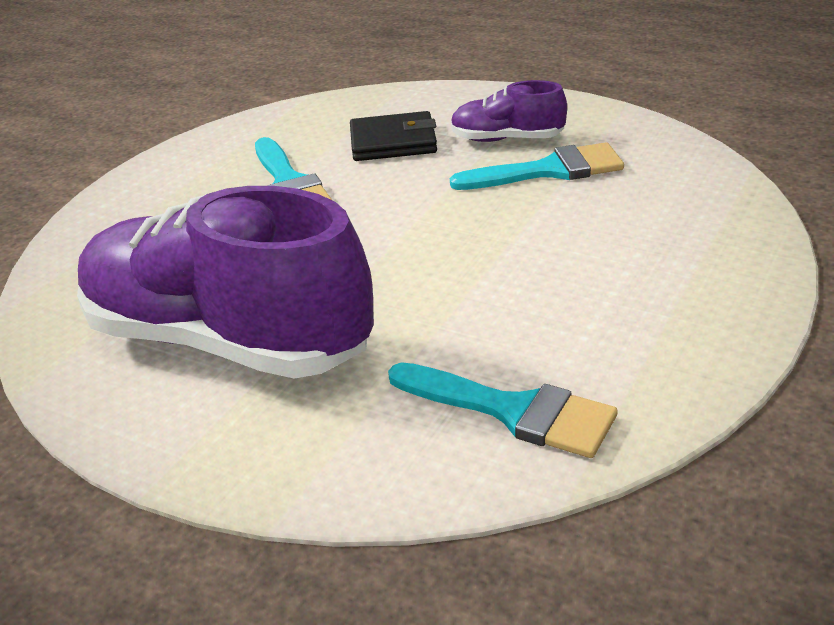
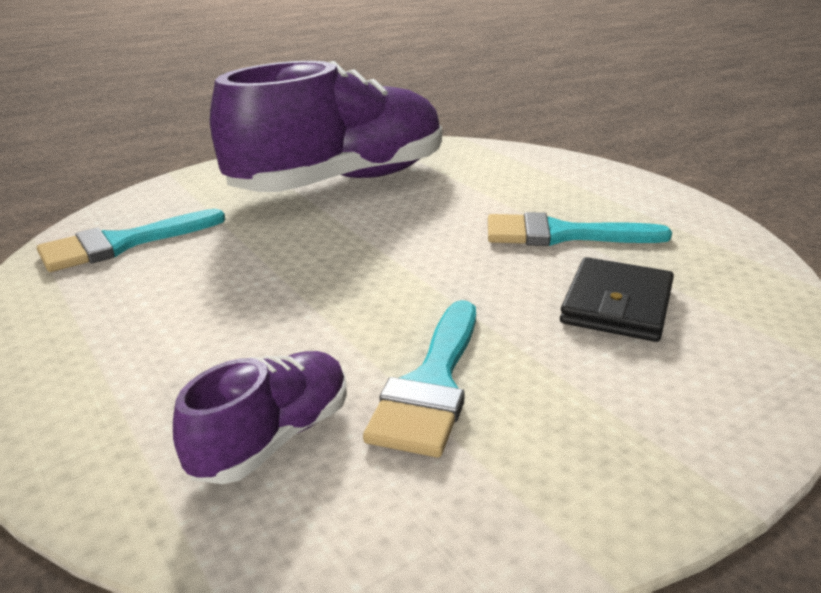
camera: 115 degrees right, 5 degrees down
purple shoe [451,80,567,142] -> purple shoe moved to [173,351,347,484]

